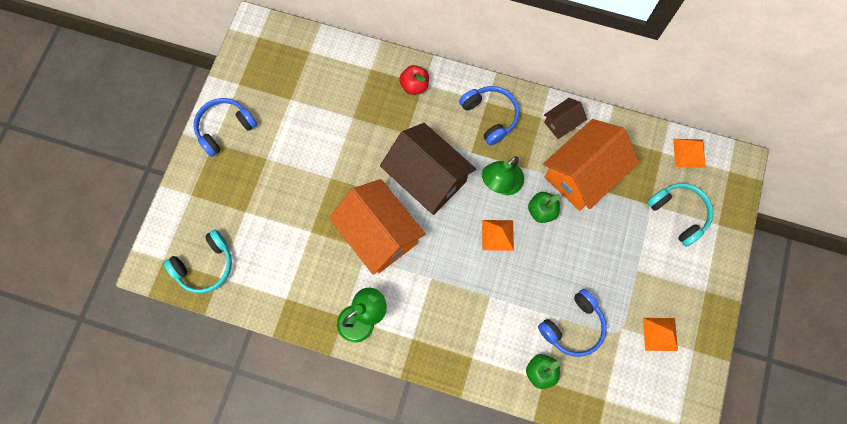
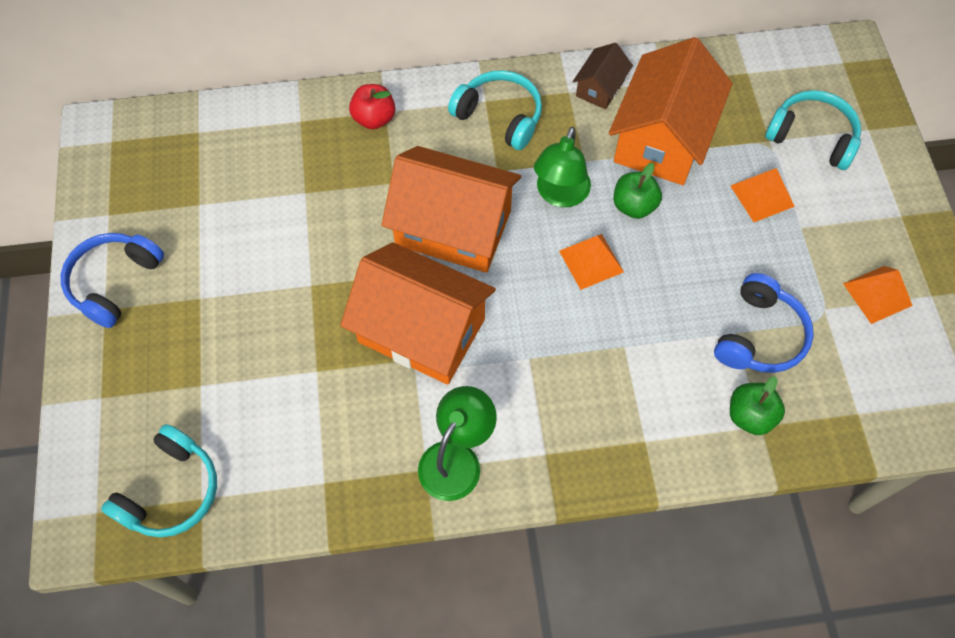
camera: 25 degrees left, 10 degrees down
brown house [380,123,476,215] -> orange house [382,146,521,273]
blue headphones [459,86,519,145] -> turquoise headphones [448,70,542,150]
orange pyramid [673,139,706,168] -> orange pyramid moved to [731,168,795,222]

